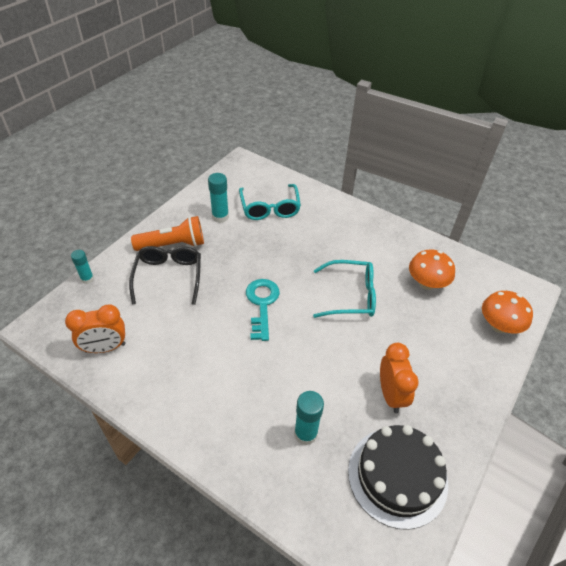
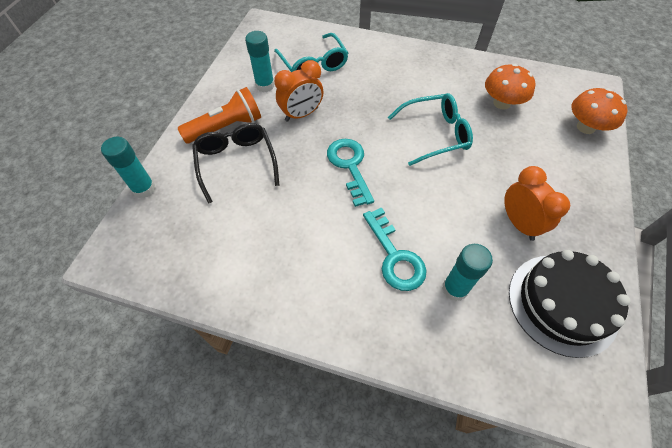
camera: 15 degrees left, 10 degrees up
orange clock [65,305,126,353] -> orange clock moved to [274,60,324,122]
turquoise glue stick [71,250,94,284] -> turquoise glue stick [101,137,155,198], size x1.51
none -> turquoise key [363,207,427,291]

